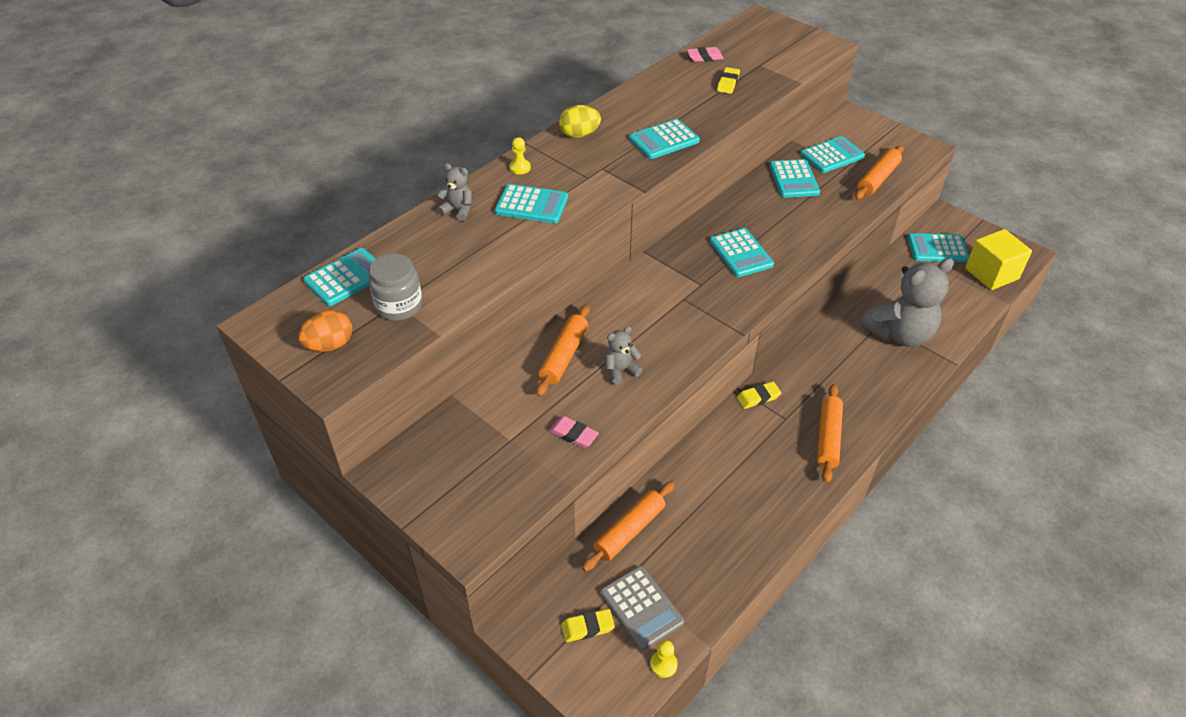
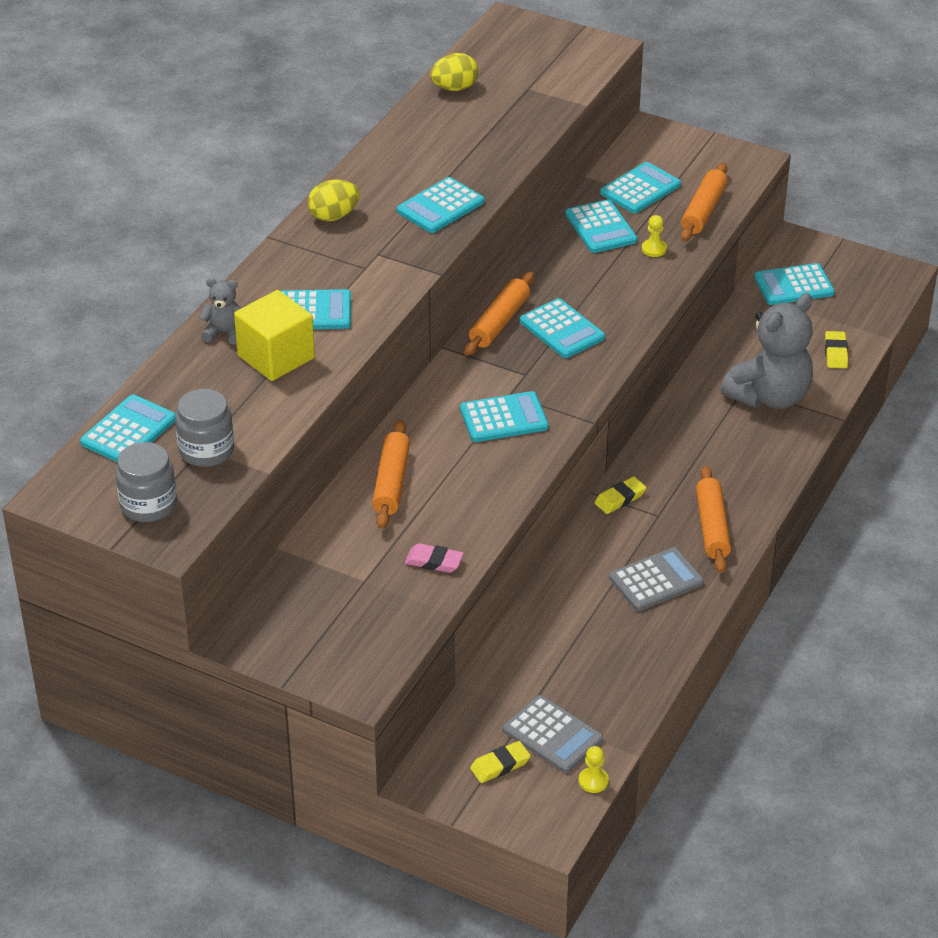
camera: 15 degrees left, 5 degrees down
orange egg [298,310,352,352] -> grey jar [115,442,177,522]
yellow pawn [509,137,531,175] -> yellow pawn moved to [642,215,667,257]
orange rolling pin [582,481,675,572] -> orange rolling pin moved to [464,271,534,356]
grey teddy bear [605,326,643,385] -> none
pink eraser [687,47,724,62] -> yellow egg [431,53,478,91]
yellow eraser [717,67,740,94] -> yellow eraser moved to [825,331,848,368]
yellow cube [965,229,1032,290] -> yellow cube moved to [234,290,315,381]
none -> turquoise calculator [460,391,549,442]
none -> grey calculator [609,547,704,611]

